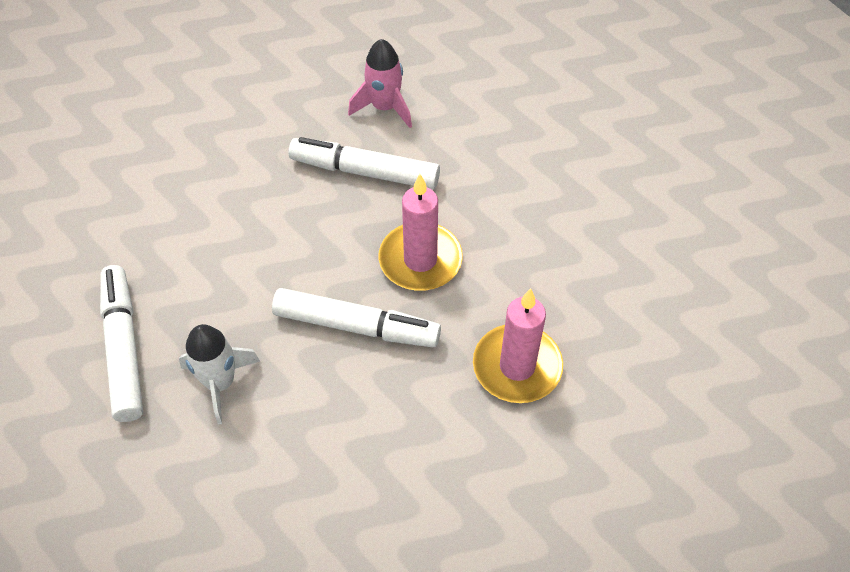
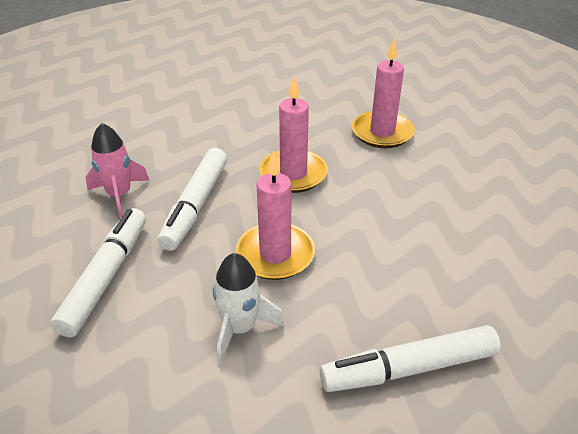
camera: 90 degrees left, 15 degrees down
white rocket [179,324,260,424] -> white rocket moved to [213,253,284,363]
white marker [272,288,441,347] -> white marker moved to [50,208,146,337]
none -> pink candle [236,151,315,280]

